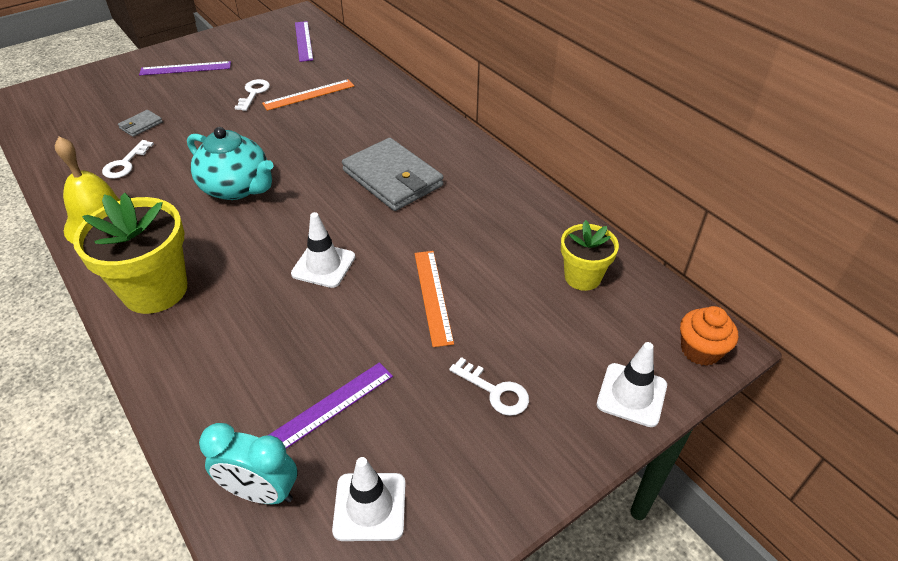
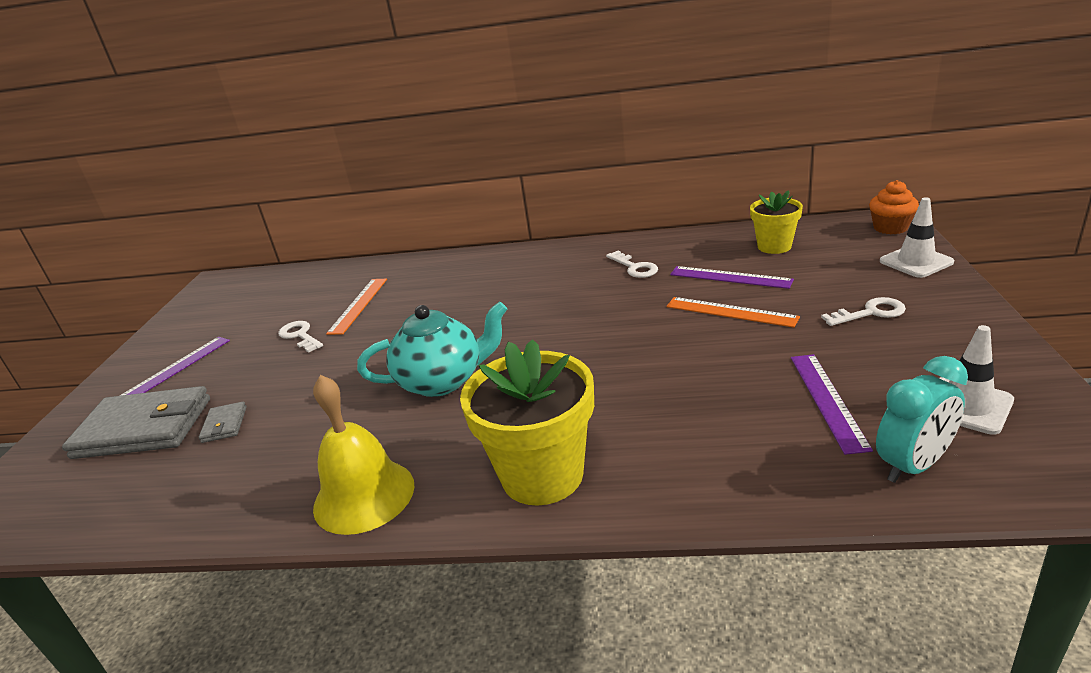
camera: 45 degrees left, 15 degrees down
white key [102,140,154,179] -> white key moved to [606,251,658,278]
white traffic cone [291,212,355,288] -> none
purple ruler [295,21,313,62] -> purple ruler moved to [670,266,794,289]
grey wallet [342,138,444,211] -> grey wallet moved to [62,386,210,459]

